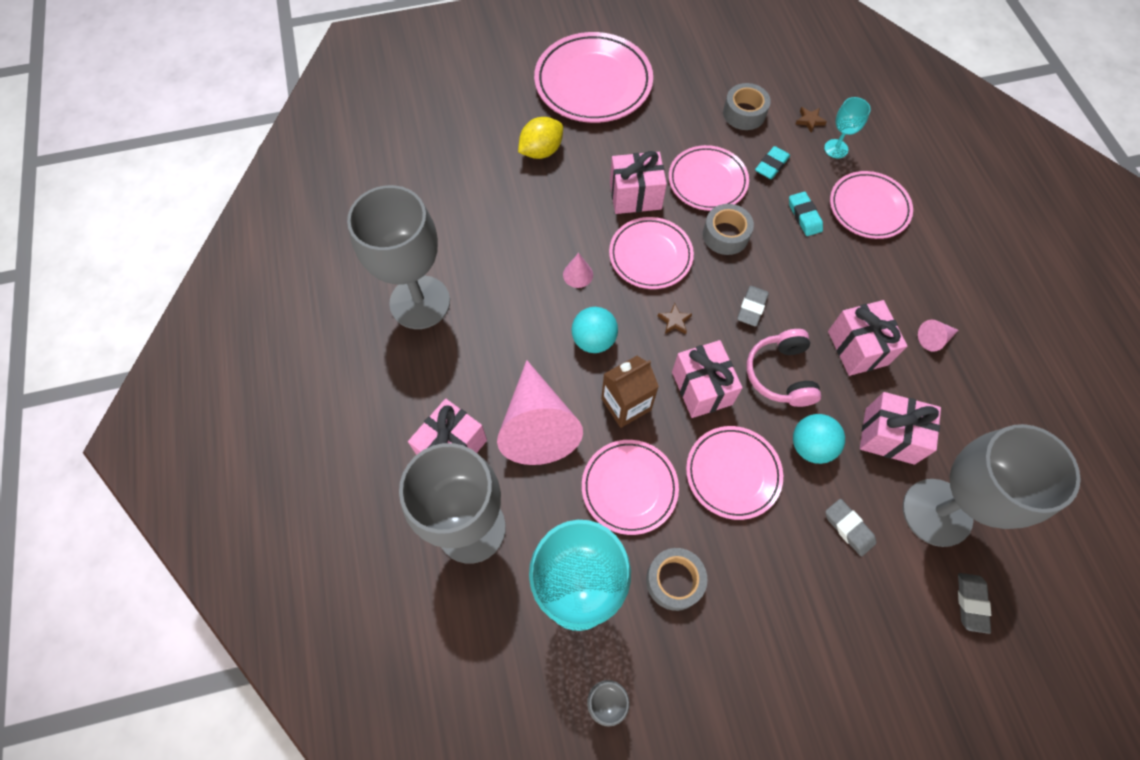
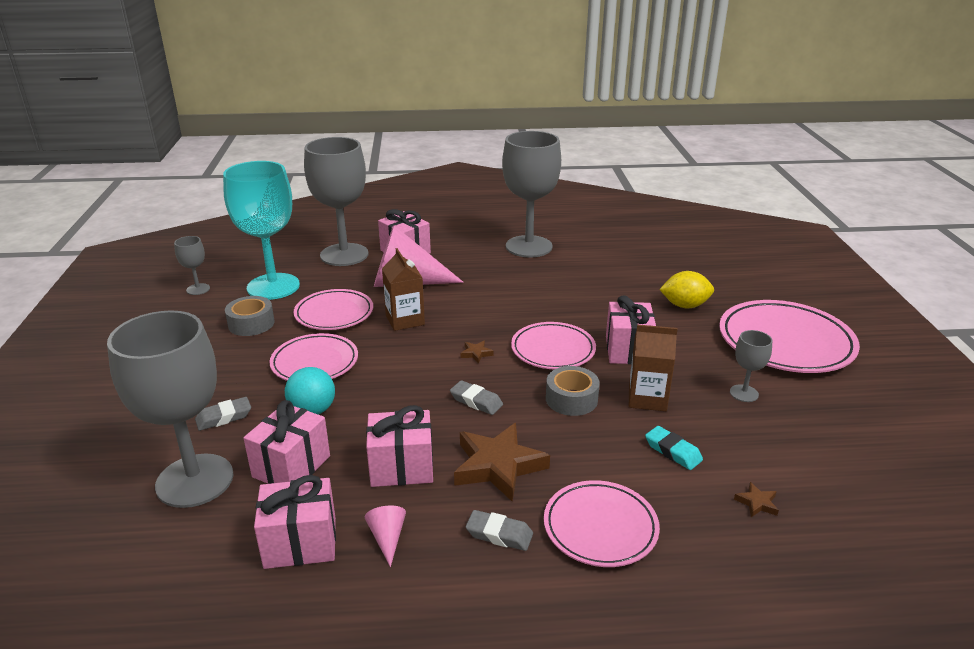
camera: 100 degrees right, 35 degrees down
yellow lemon [518,117,563,159] -> yellow lemon turned 60 degrees counterclockwise [659,271,714,309]
pink cone [563,253,593,288] -> none
turquoise ball [572,307,618,353] -> none
pink plate [669,145,749,211] -> brown carton [629,325,678,411]
pink gift [672,340,743,418] -> pink gift moved to [254,475,336,569]
grey tape [723,83,771,130] -> none
pink headphones [746,329,821,407] -> none
turquoise eraser [789,192,823,236] -> none
turquoise goblet [824,97,871,158] -> none
grey eraser [958,573,991,634] -> grey eraser moved to [466,510,533,551]
none -> brown star [454,423,550,502]
none -> grey goblet [730,330,772,402]

